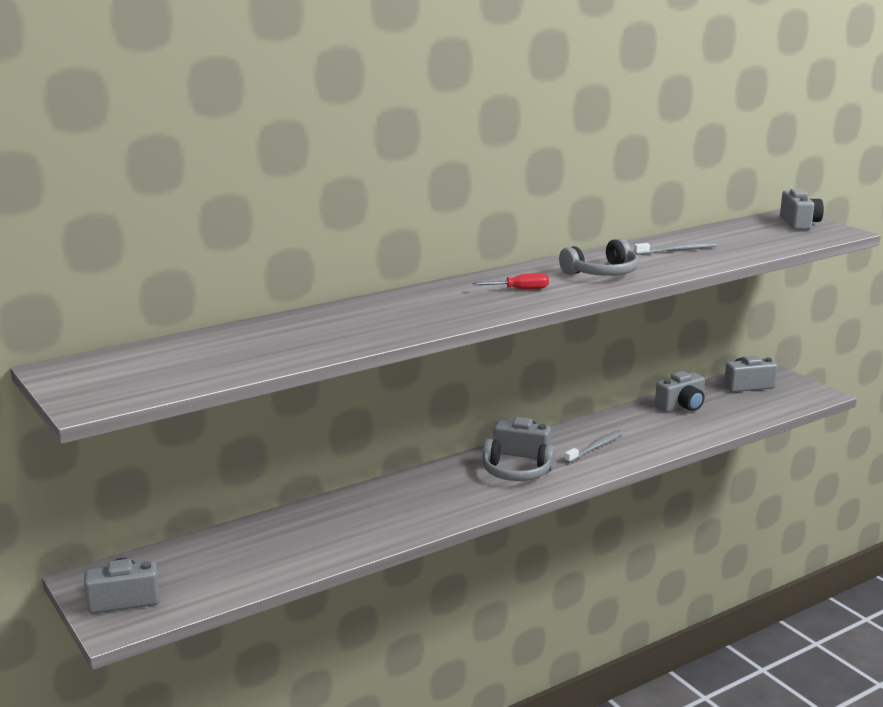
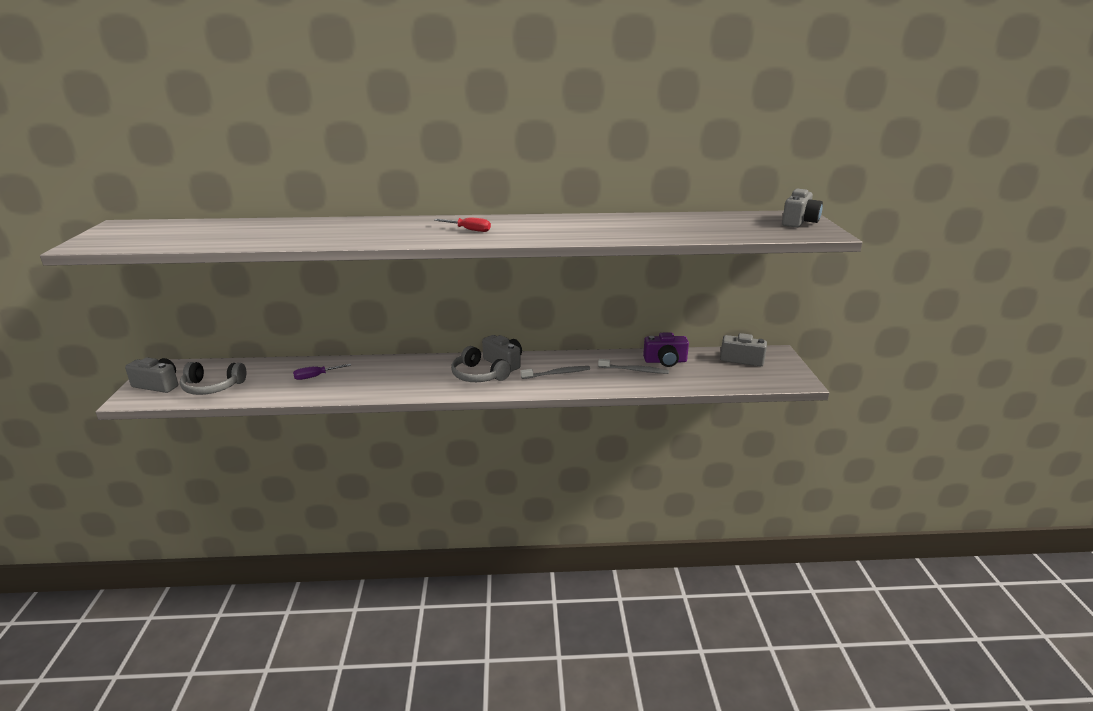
camera: 30 degrees right, 5 degrees up
grey headphones [559,238,639,276] -> grey headphones moved to [180,362,246,395]
grey toothbrush [634,242,717,255] -> grey toothbrush moved to [598,359,669,374]
grey camera [655,371,705,412] -> purple camera [643,333,689,367]
none -> purple screwdriver [293,364,351,380]

